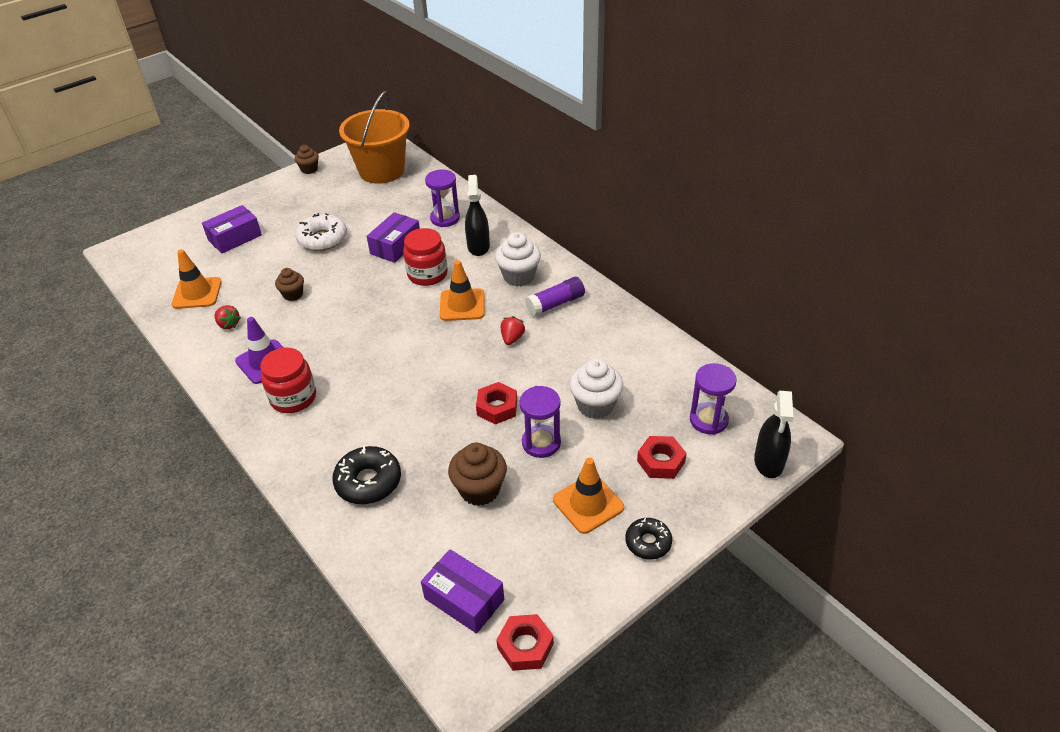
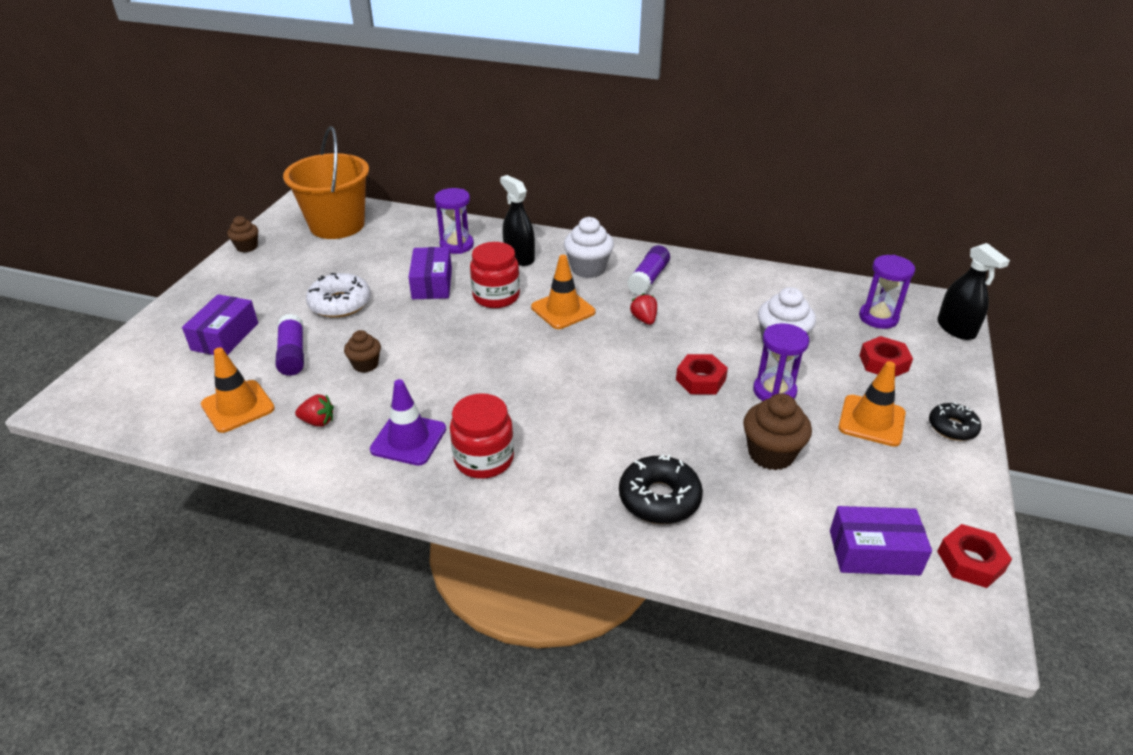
camera: 35 degrees left, 5 degrees down
none -> purple glue stick [275,314,304,376]

